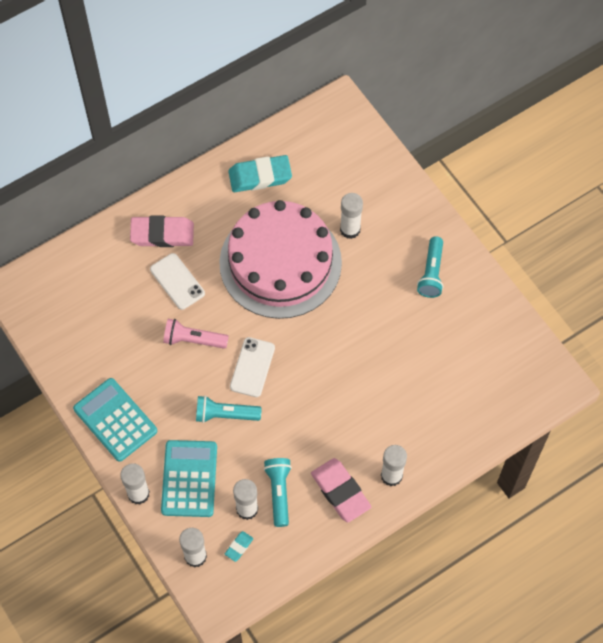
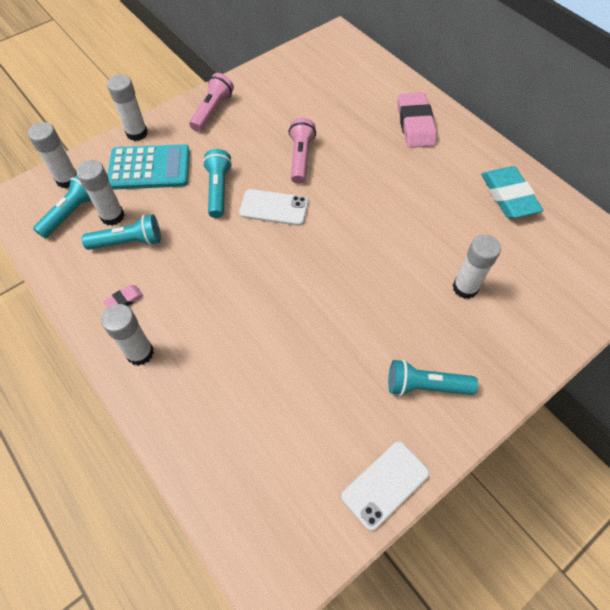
camera: 85 degrees right, 5 degrees down
turquoise calculator [73,378,157,462] -> pink flashlight [189,73,234,132]
white phone [150,253,205,310] -> white phone moved to [341,441,429,531]
pink cake [219,200,342,319] -> none
turquoise eraser [225,531,253,562] -> turquoise flashlight [33,175,91,238]
pink eraser [311,458,371,523] -> pink eraser [103,285,143,308], size x0.46

